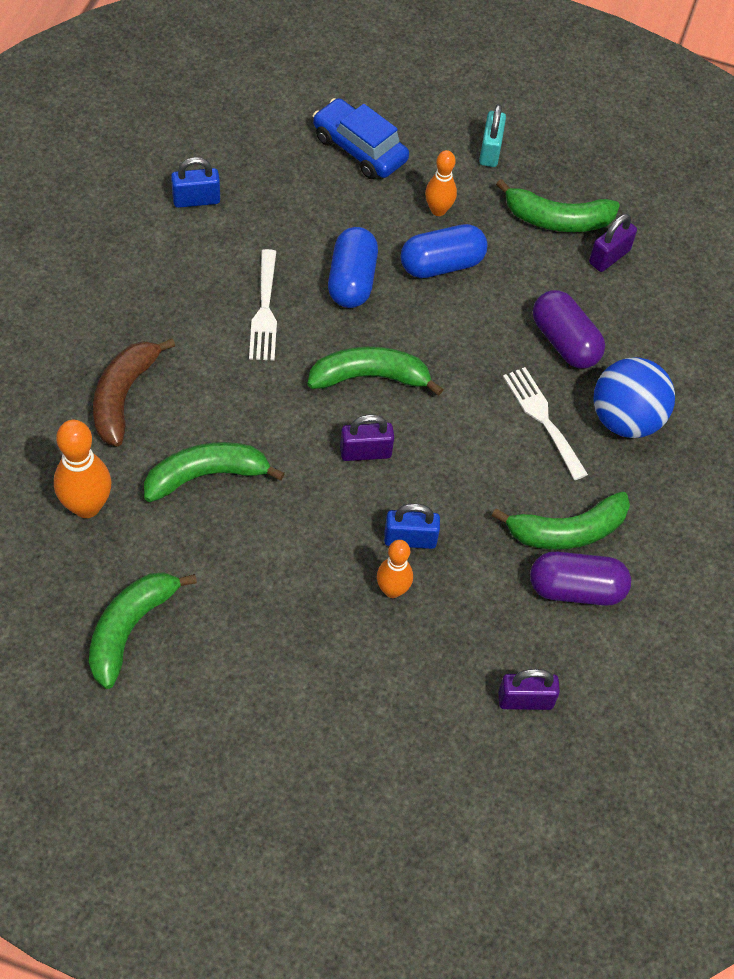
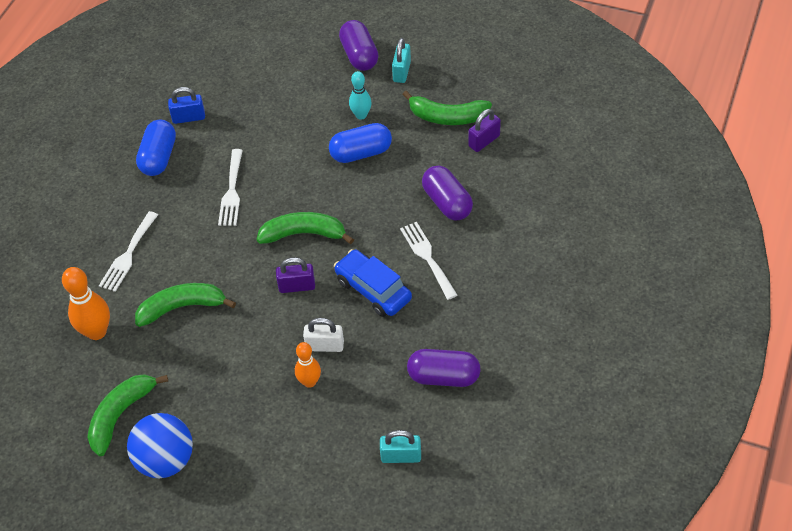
camera: 10 degrees right, 5 degrees down
brown banana [93,338,175,447] -> white fork [99,211,158,292]
blue car [313,98,409,179] -> blue car moved to [334,249,412,317]
blue capsule [328,227,378,308] -> blue capsule moved to [136,120,176,176]
blue padlock [384,503,440,549] -> white padlock [303,318,344,352]
orange bowling pin [425,150,457,216] -> turquoise bowling pin [349,71,372,119]
green banana [492,491,630,550] -> none
purple padlock [498,669,560,710] -> turquoise padlock [380,430,421,463]
blue ball [593,357,675,438] -> blue ball moved to [127,413,193,478]
none -> purple capsule [339,20,378,71]

